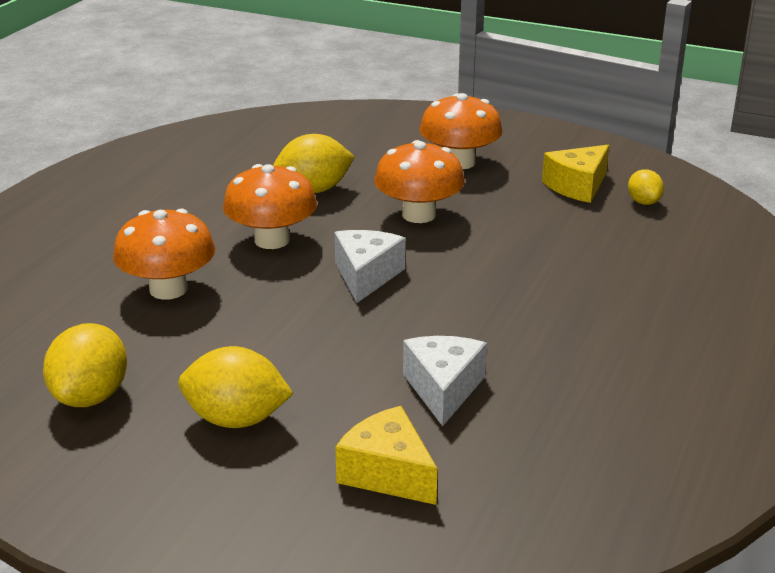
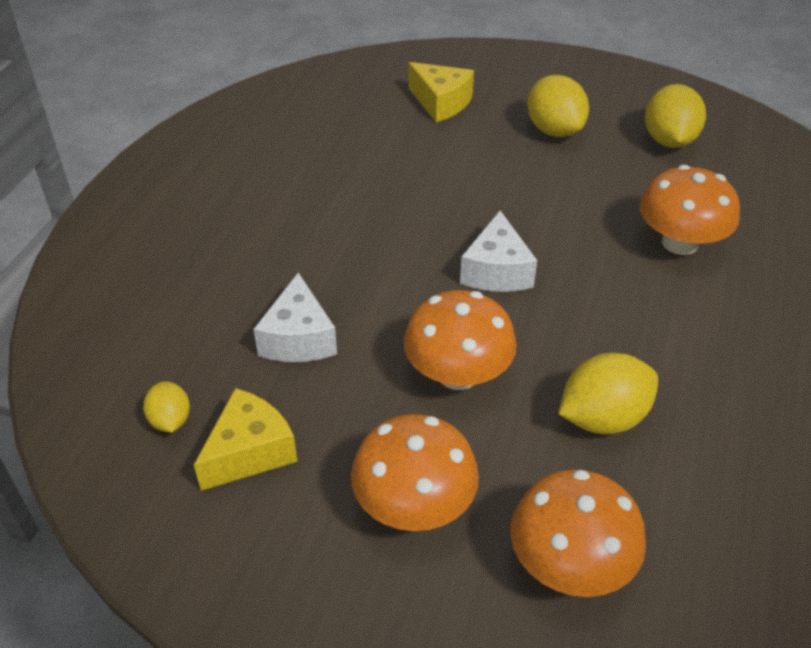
camera: 175 degrees right, 15 degrees up
yellow lemon [178,346,293,428] -> yellow lemon turned 60 degrees clockwise [527,75,589,137]
orange mushroom [223,164,317,249] -> orange mushroom moved to [511,469,646,597]
white cheese [403,336,487,426] -> white cheese moved to [254,273,337,362]

